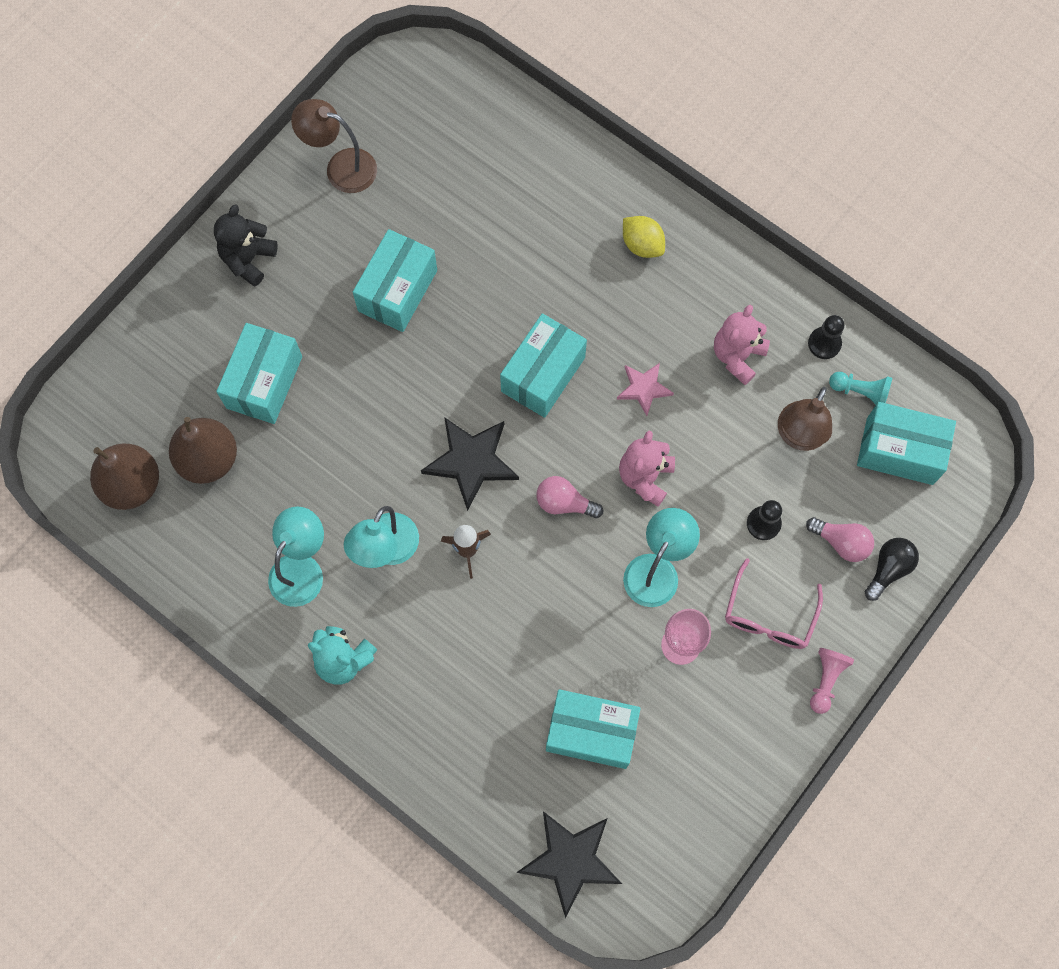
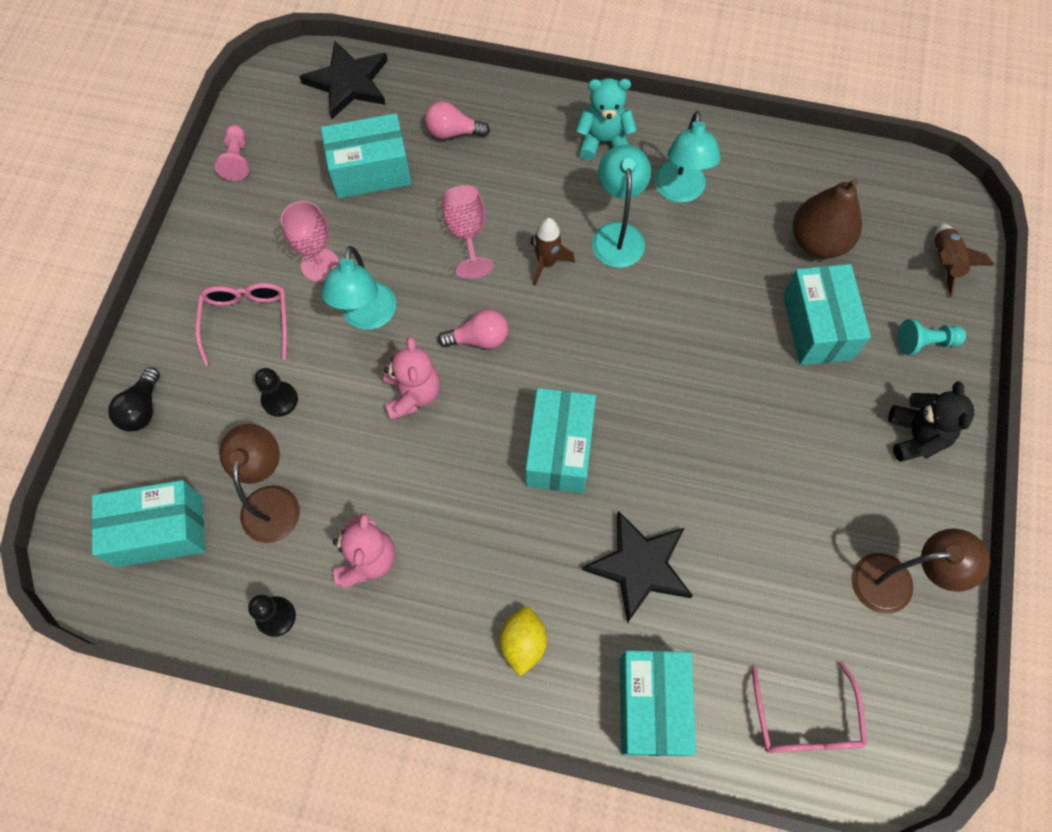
camera: 155 degrees right, 5 degrees down
brown pear [90,444,159,510] -> none
turquoise box [353,229,437,332] -> turquoise box moved to [620,650,696,756]
black star [421,417,519,511] -> black star moved to [582,511,693,623]
pink star [617,363,674,416] -> none
yellow lemon [623,216,665,258] -> yellow lemon turned 75 degrees clockwise [500,607,547,676]
pink light bulb [806,517,874,562] -> pink light bulb moved to [425,101,490,139]
pink pawn [810,648,854,714] -> pink pawn moved to [215,125,249,181]
turquoise pawn [829,372,892,405] -> turquoise pawn moved to [898,319,966,355]
none -> pink goblet [442,185,494,279]
none -> pink glasses [751,661,867,753]
none -> brown rocket [935,223,994,297]

